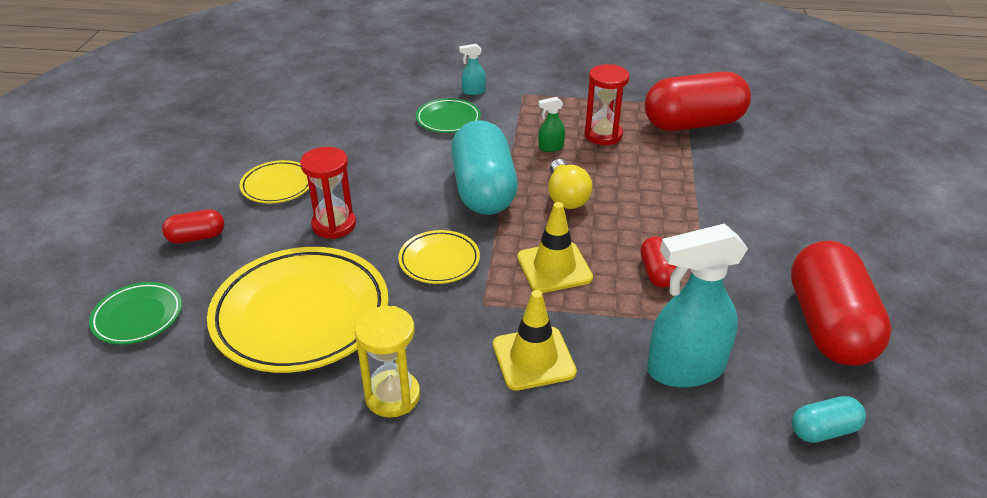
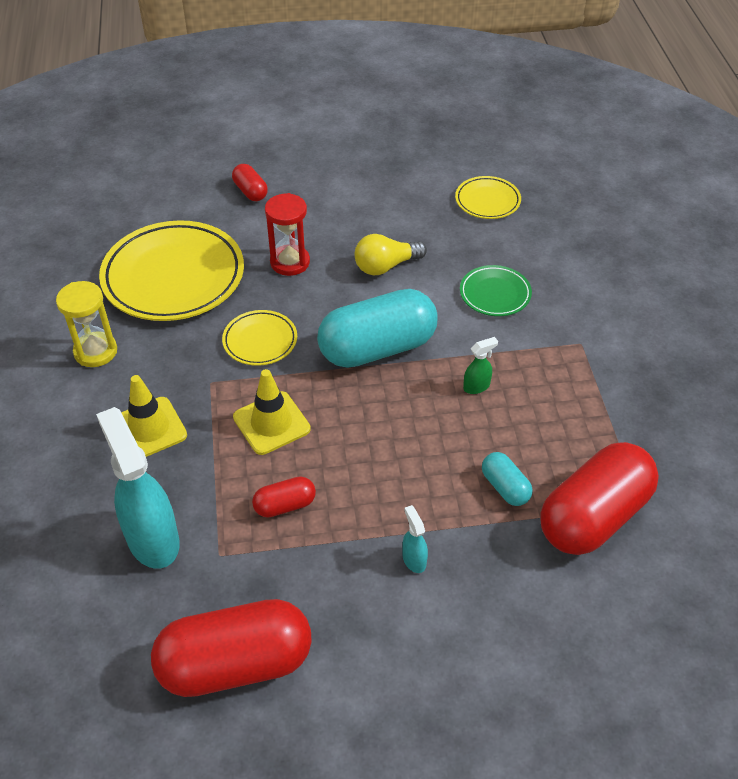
camera: 75 degrees right, 10 degrees up
green plate [89,282,182,345] -> none
yellow plate [240,160,309,203] -> yellow plate moved to [455,176,521,219]
turquoise spray bottle [459,44,486,95] -> turquoise spray bottle moved to [402,505,428,573]
green spray bottle [538,97,565,152] -> green spray bottle turned 90 degrees clockwise [463,337,498,394]
yellow light bulb [548,159,593,209] -> yellow light bulb moved to [355,234,427,276]
red hourglass [584,64,630,145] -> none
red capsule [645,72,751,131] -> red capsule turned 75 degrees clockwise [540,442,659,555]
turquoise capsule [792,396,866,443] -> turquoise capsule moved to [482,452,532,506]

